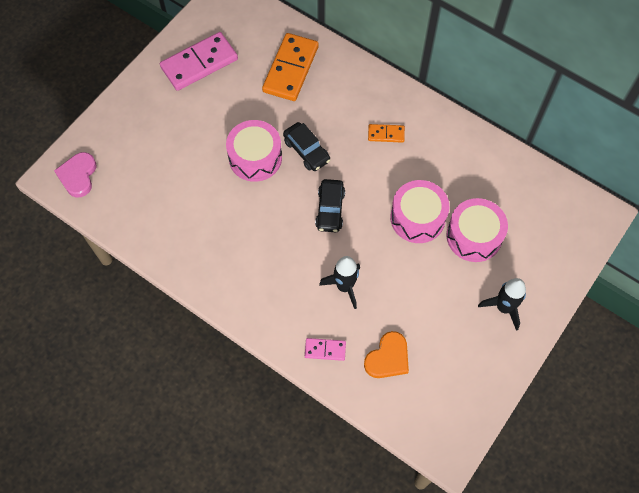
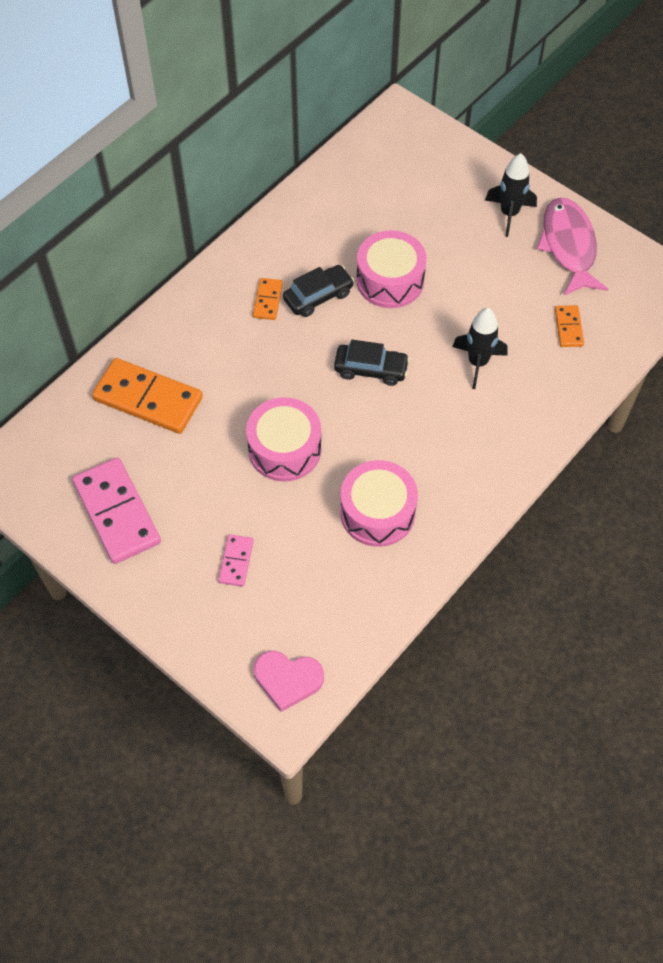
camera: 85 degrees left, 5 degrees down
black car [283,122,330,171] -> black car moved to [283,265,354,317]
pink domino [305,338,346,361] -> pink domino moved to [218,535,254,587]
orange heart [364,331,409,378] -> orange domino [555,305,584,347]
pink drum [446,198,508,262] -> pink drum moved to [340,460,418,547]
none -> pink fish [537,197,608,295]

